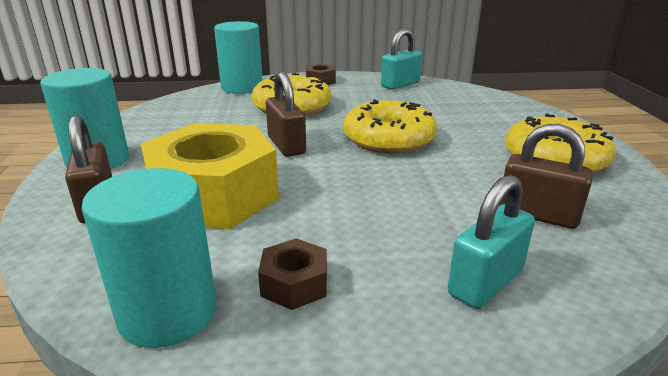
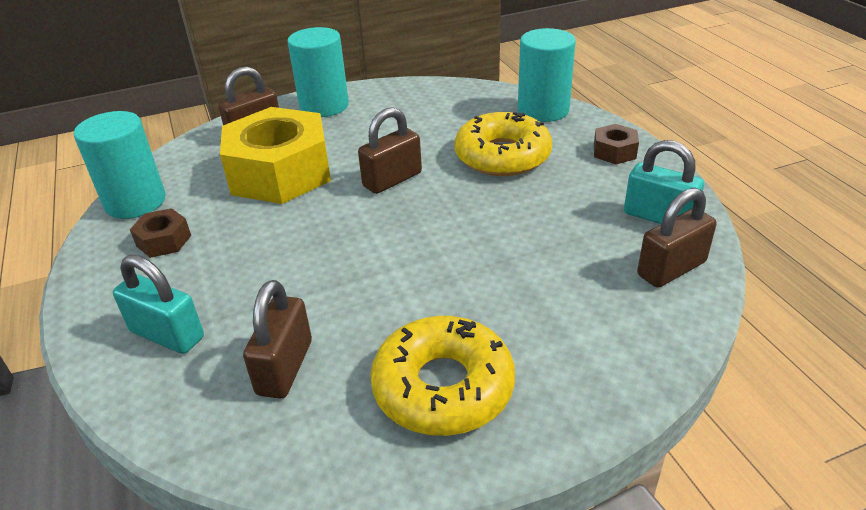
camera: 75 degrees right, 10 degrees up
yellow donut [344,99,437,154] -> none
none -> brown padlock [637,188,717,288]

